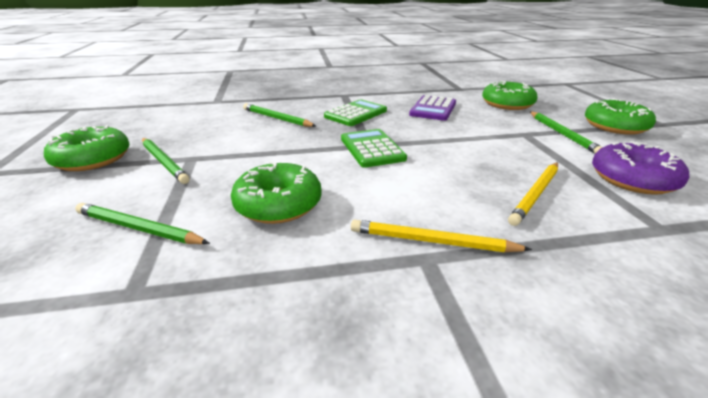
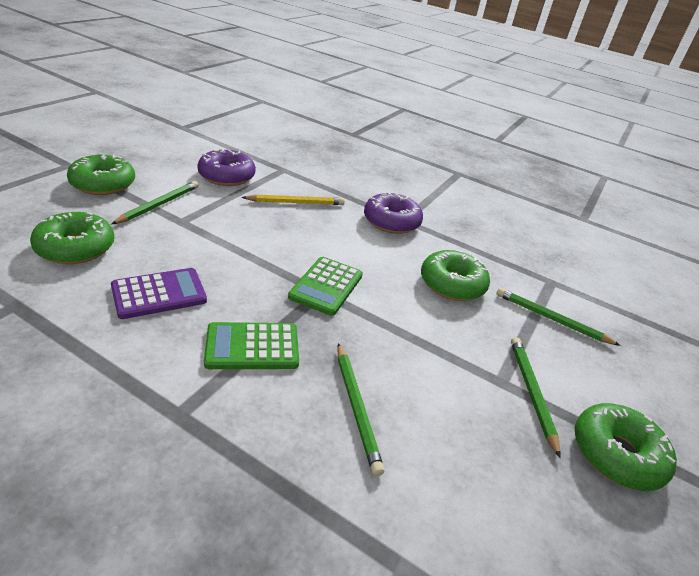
camera: 145 degrees left, 5 degrees up
green pencil [75,203,210,244] -> green pencil turned 150 degrees clockwise [496,288,621,346]
yellow pencil [351,220,532,252] -> purple donut [364,193,423,234]

